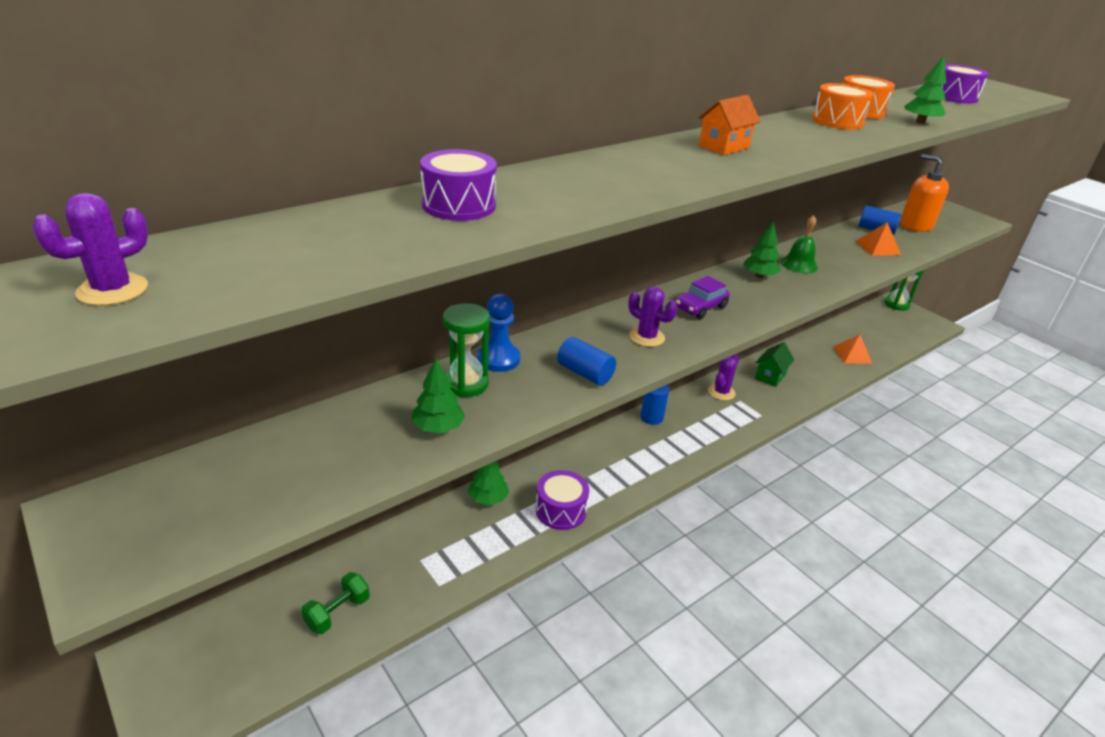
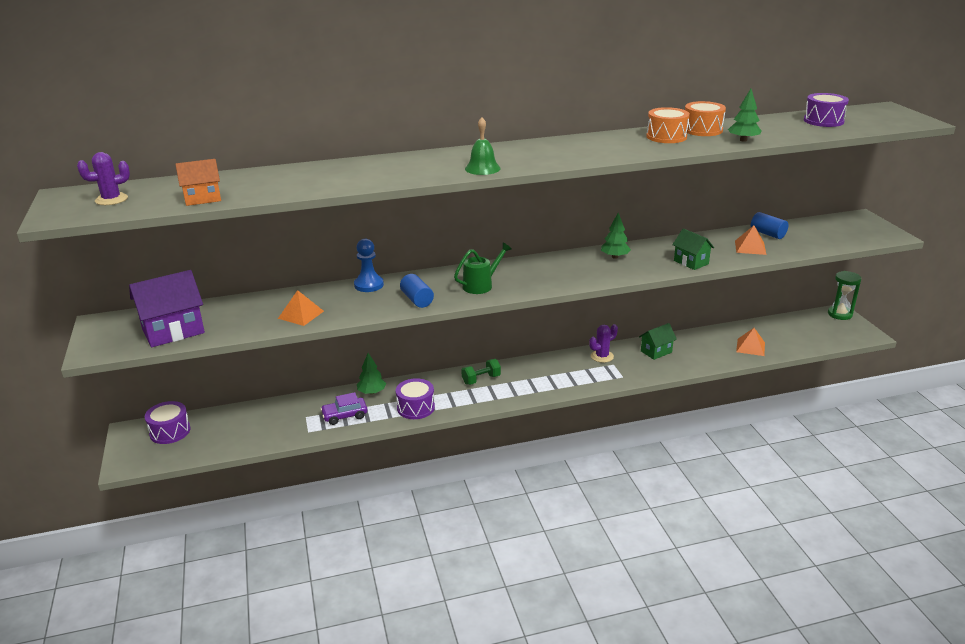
camera: 25 degrees right, 5 degrees down
green dumbbell [301,572,370,634] -> green dumbbell moved to [461,359,501,385]
green tree [411,358,465,433] -> orange pyramid [278,290,324,326]
purple drum [420,149,497,221] -> purple drum moved to [145,401,191,444]
green hourglass [443,303,490,397] -> none
purple cactus [628,287,678,347] -> green watering can [454,243,512,294]
blue cylinder [640,385,669,425] -> none
purple car [675,276,730,319] -> purple car moved to [320,392,367,425]
orange house [698,95,760,155] -> orange house moved to [175,159,221,206]
green bell [781,215,818,273] -> green bell moved to [465,117,500,175]
orange soap dispenser [900,154,949,232] -> none
none -> purple house [129,270,205,347]
none -> green house [672,228,714,270]

